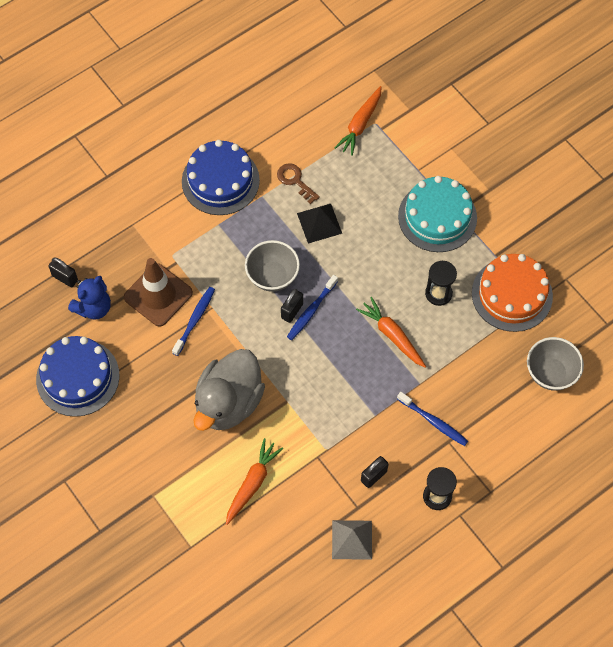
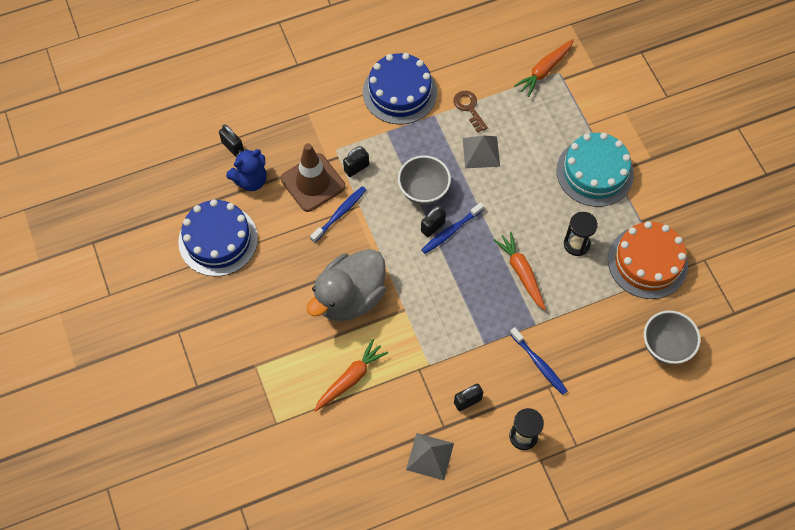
camera: 15 degrees right, 0 degrees up
black pyramid [297,204,342,244] -> grey pyramid [463,136,500,168]
none -> black padlock [343,146,369,177]

